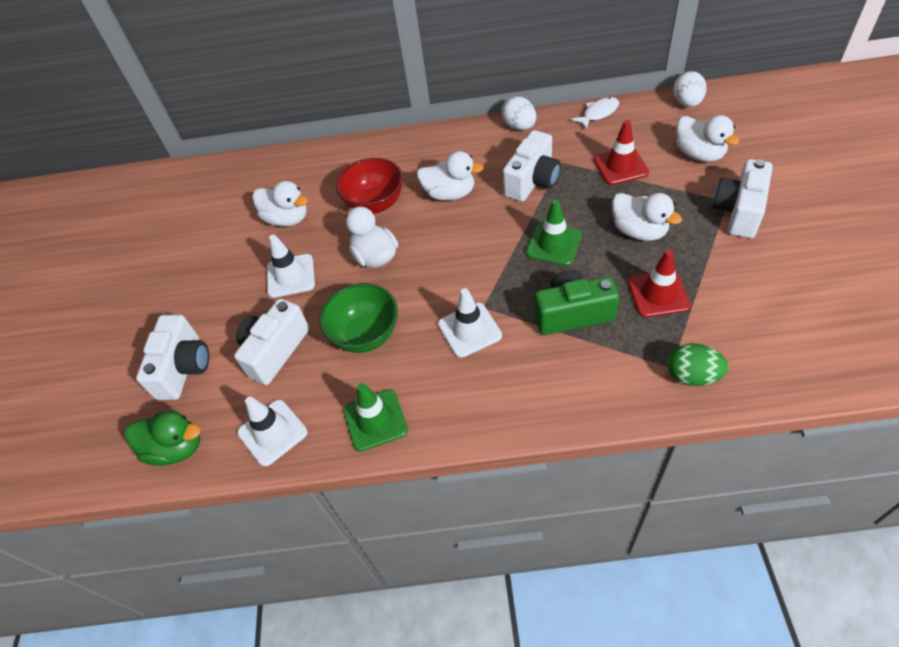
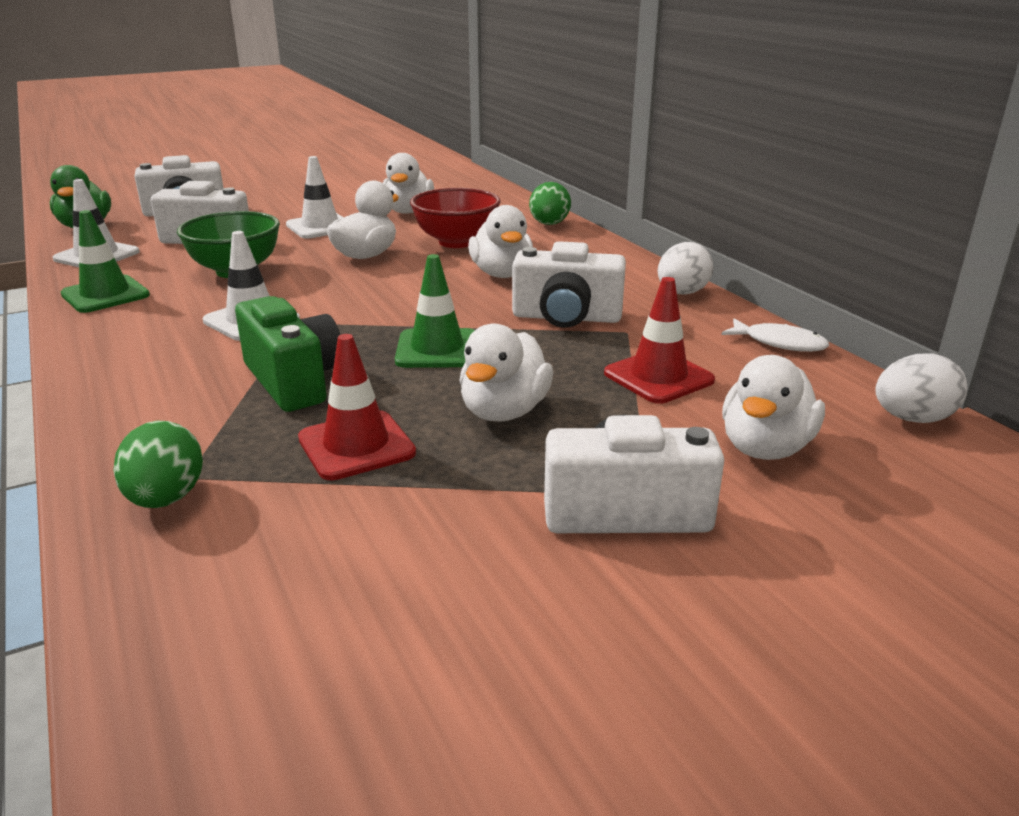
camera: 60 degrees right, 25 degrees down
none -> green egg [529,182,571,225]

